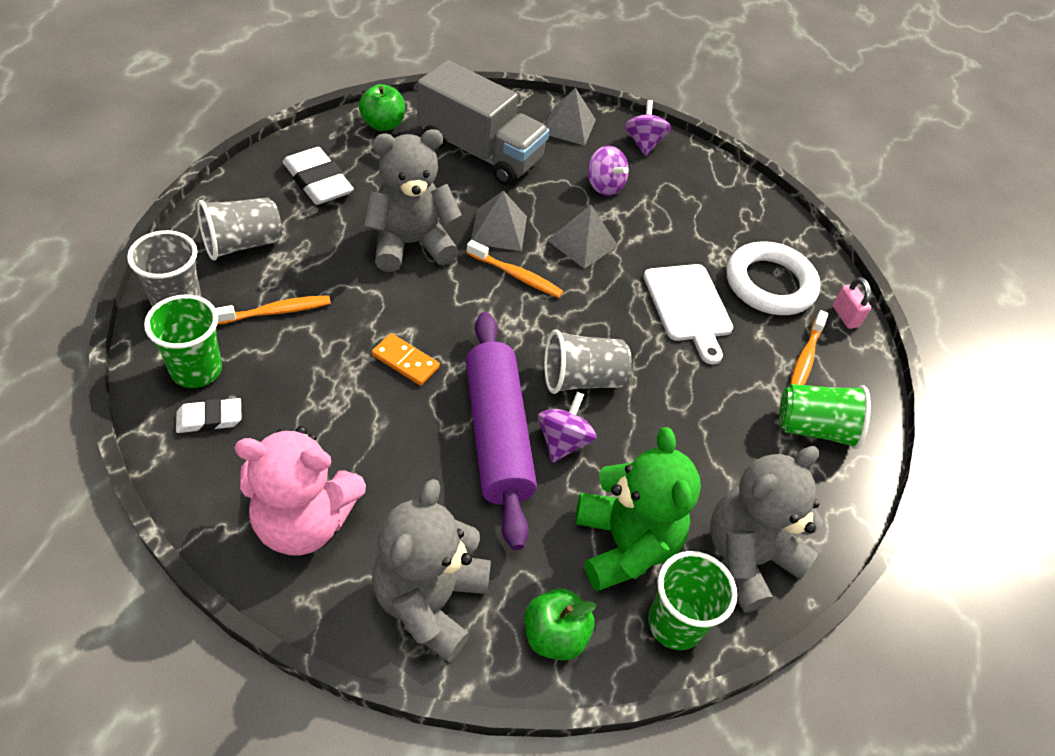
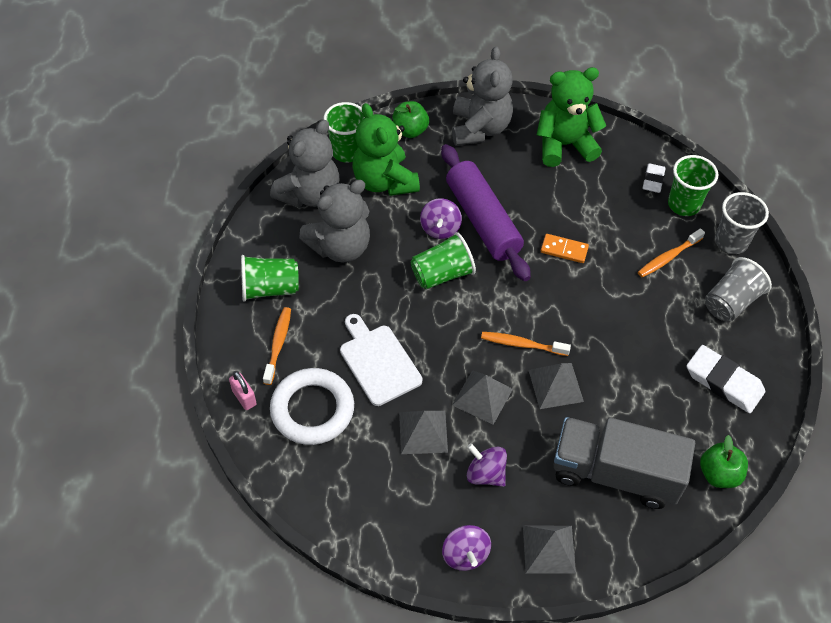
camera: 170 degrees right, 5 degrees up
white eraser [176,398,242,433] -> white eraser turned 45 degrees counterclockwise [642,163,666,193]
pink teddy bear [234,426,366,555] -> green teddy bear [537,67,606,167]
grey teddy bear [364,129,462,272] -> grey teddy bear moved to [299,180,370,263]
grey cup [544,330,632,394] -> green cup [411,232,476,289]
none -> grey pyramid [399,411,448,454]

